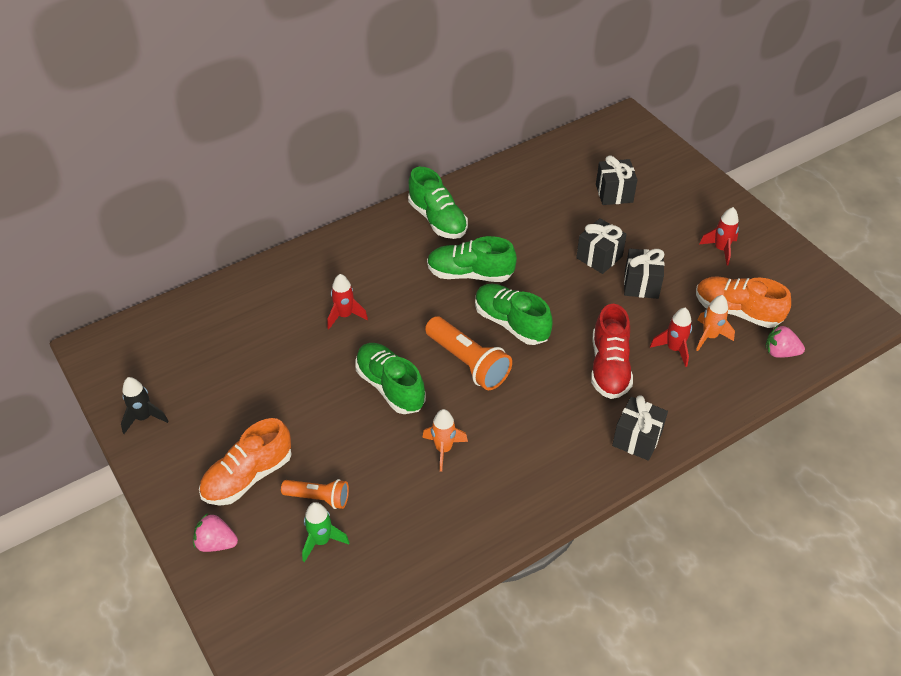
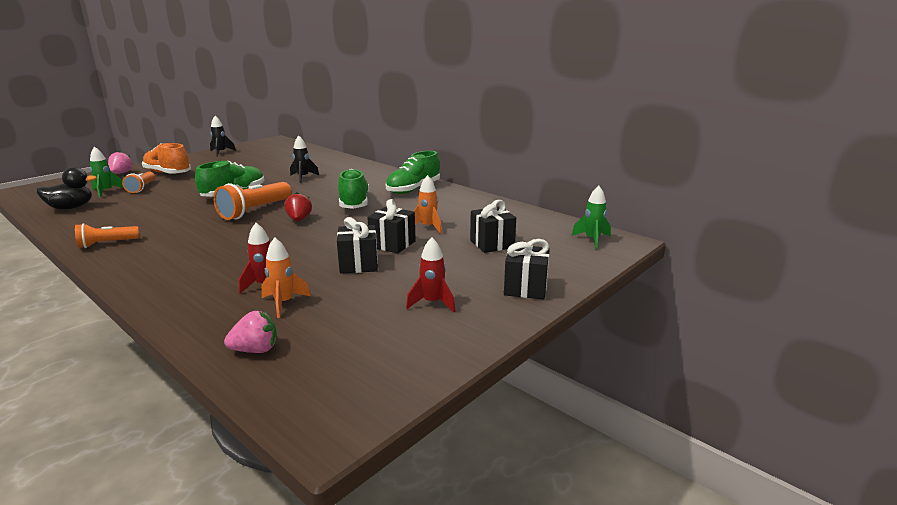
camera: 75 degrees right, 25 degrees down
red rocket [327,274,368,329] -> black rocket [290,135,319,183]
orange rocket [422,409,468,472] -> orange rocket moved to [414,175,442,234]
green shoe [475,284,552,345] -> red strawberry [284,192,312,221]
red shoe [591,304,633,399] -> none
black gift [612,395,668,461] -> black gift moved to [504,239,550,300]
orange shoe [696,276,791,328] -> none
pink strawberry [765,325,805,358] -> pink strawberry turned 75 degrees clockwise [224,311,277,353]
none -> black duck [36,167,97,210]
none -> orange flashlight [75,223,139,248]
none -> green rocket [571,186,611,249]

